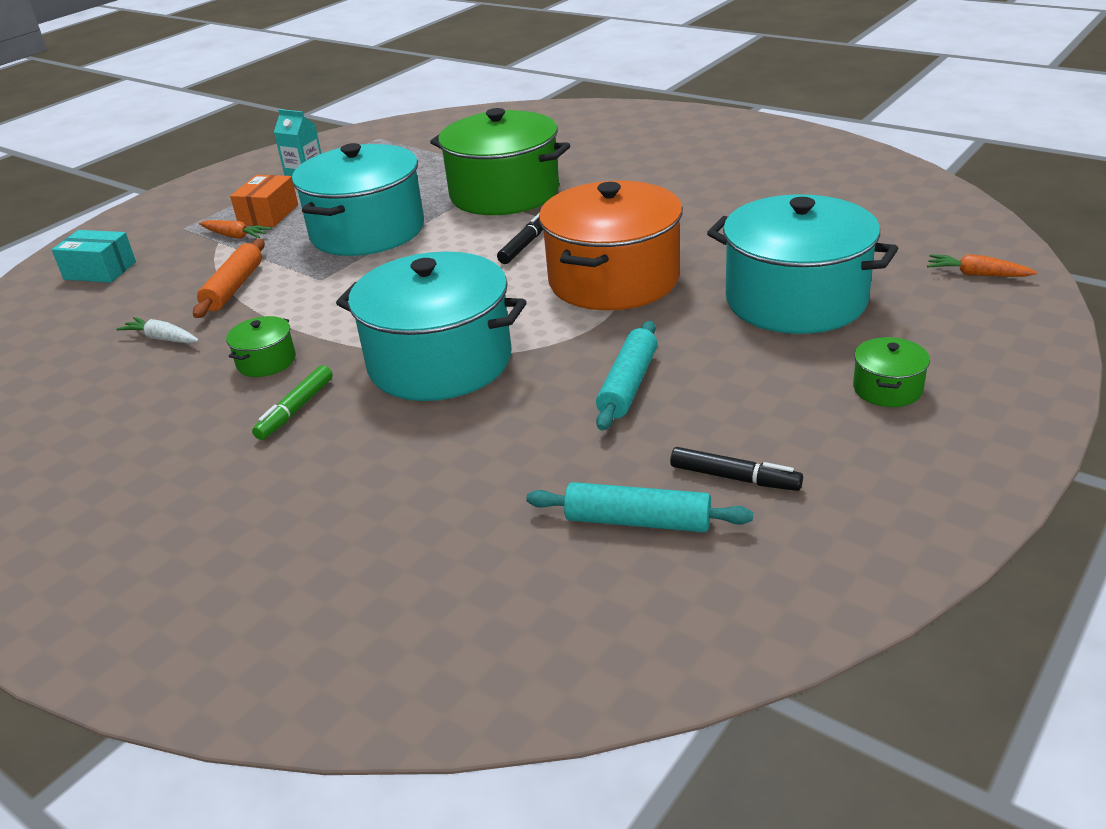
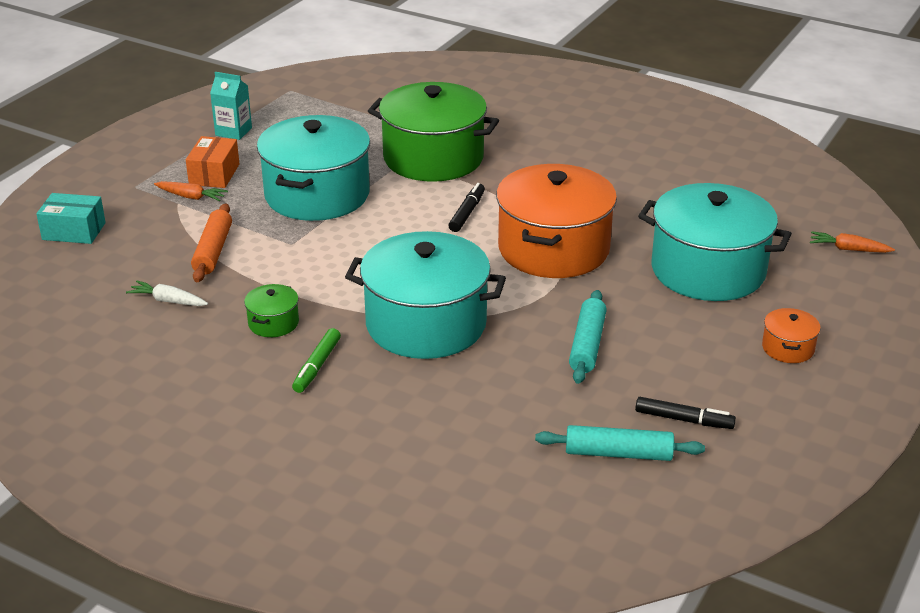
camera: 10 degrees left, 0 degrees up
green pot [853,337,930,407] -> orange pot [762,308,821,363]

